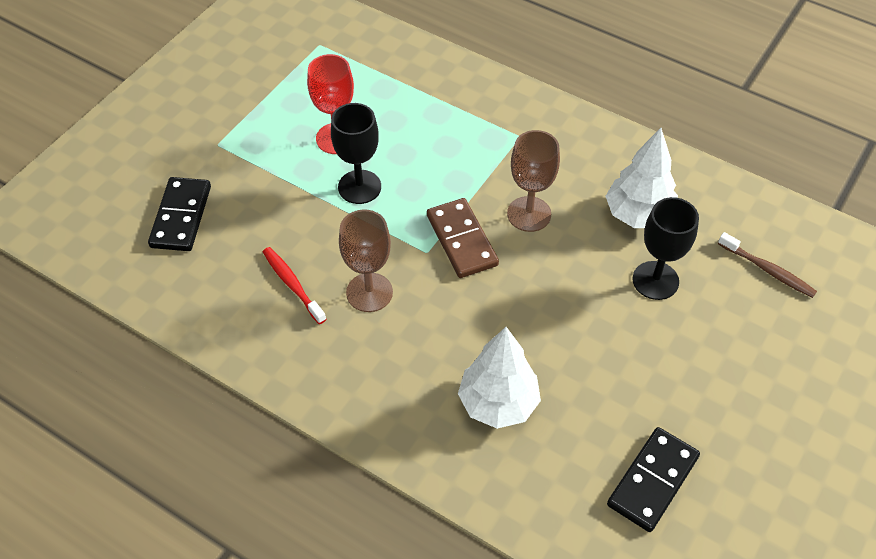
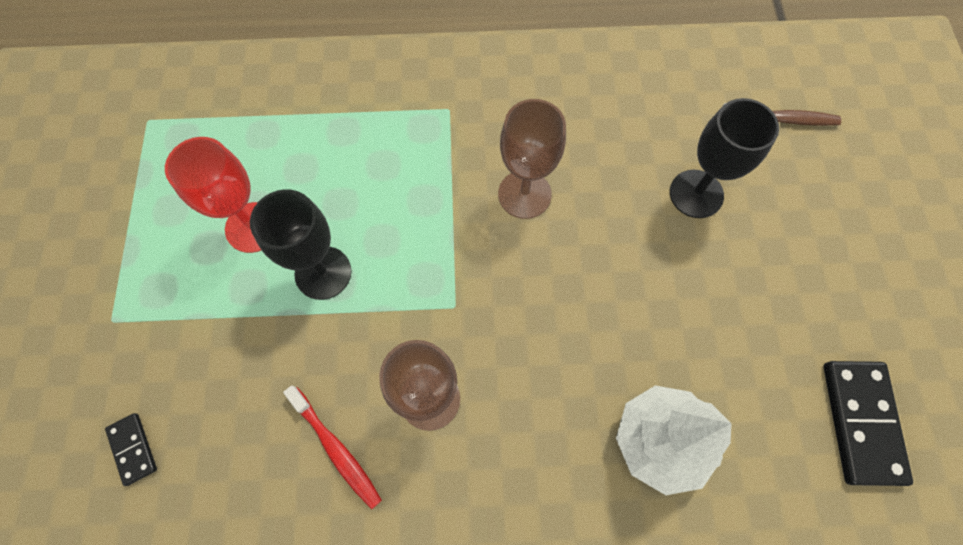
camera: 35 degrees left, 15 degrees up
black domino [148,177,211,251] -> black domino [105,413,157,486], size x0.53
red toothbrush [263,247,326,324] -> red toothbrush turned 150 degrees counterclockwise [283,385,382,509]
brown domino [427,198,499,278] -> none
white tree [605,128,678,228] -> none

